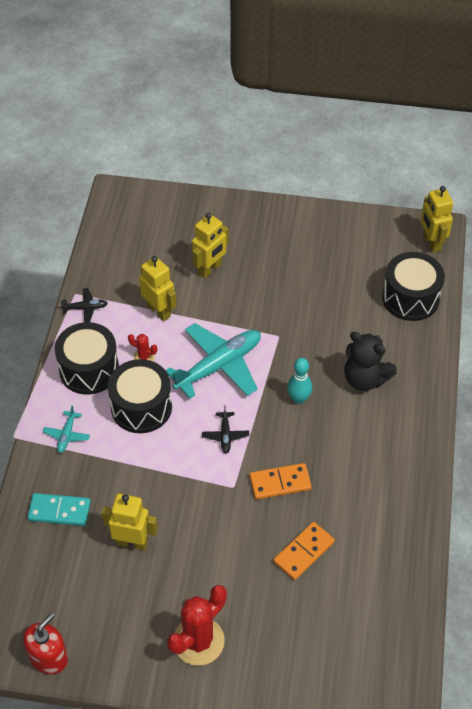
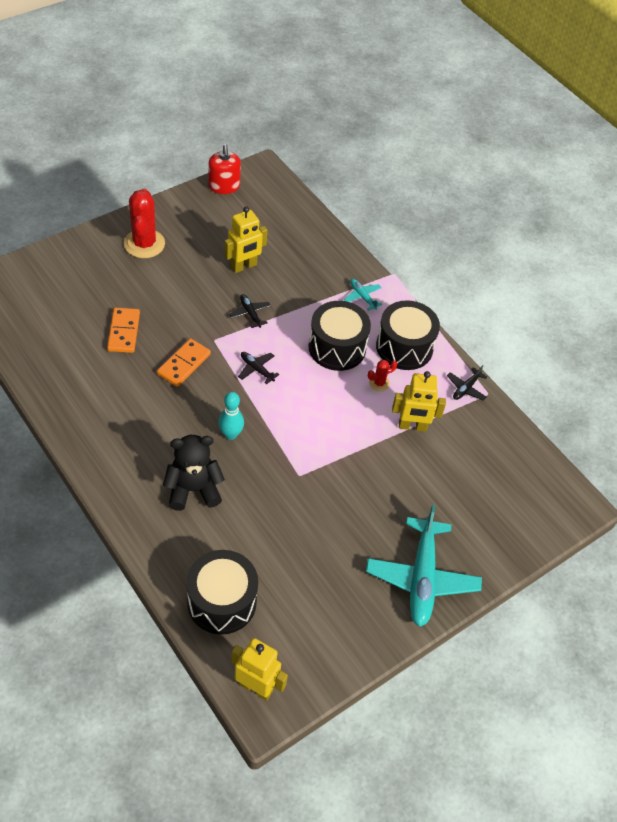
camera: 130 degrees right, 0 degrees up
turquoise domino [28,493,91,526] -> none
turquoise plane [166,323,261,398] -> turquoise plane moved to [366,505,482,627]
yellow robot [192,213,229,278] -> none
none -> black plane [229,294,271,328]

